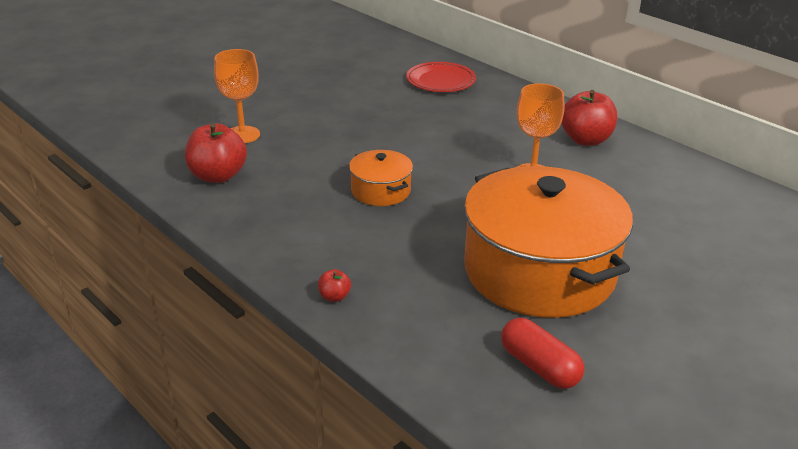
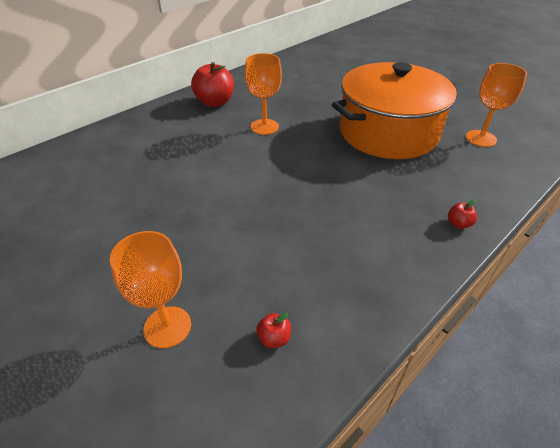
camera: 90 degrees left, 10 degrees up
red apple [185,123,247,183] -> red apple [256,313,291,348], size x0.45
orange pot [349,150,413,206] -> none
red plate [406,62,476,92] -> none
red capsule [501,318,584,389] -> orange goblet [466,63,527,147]

